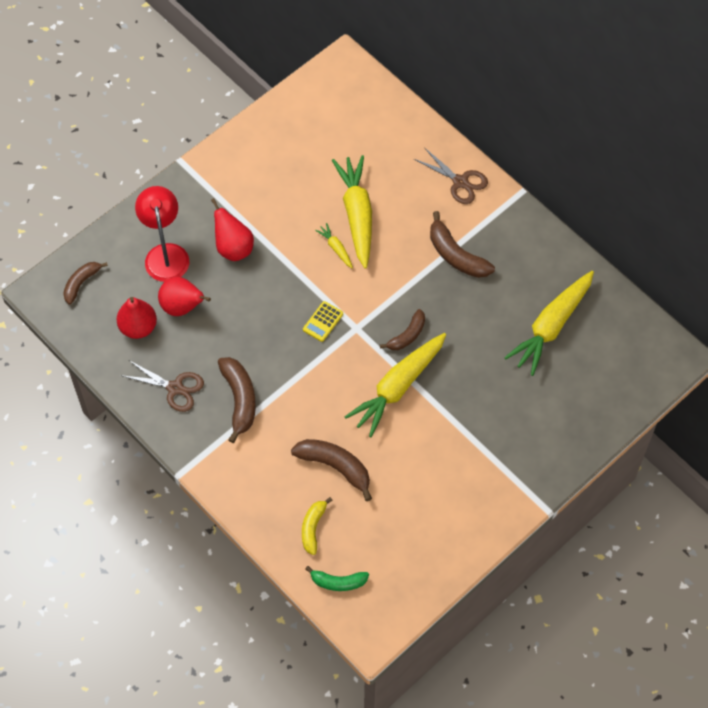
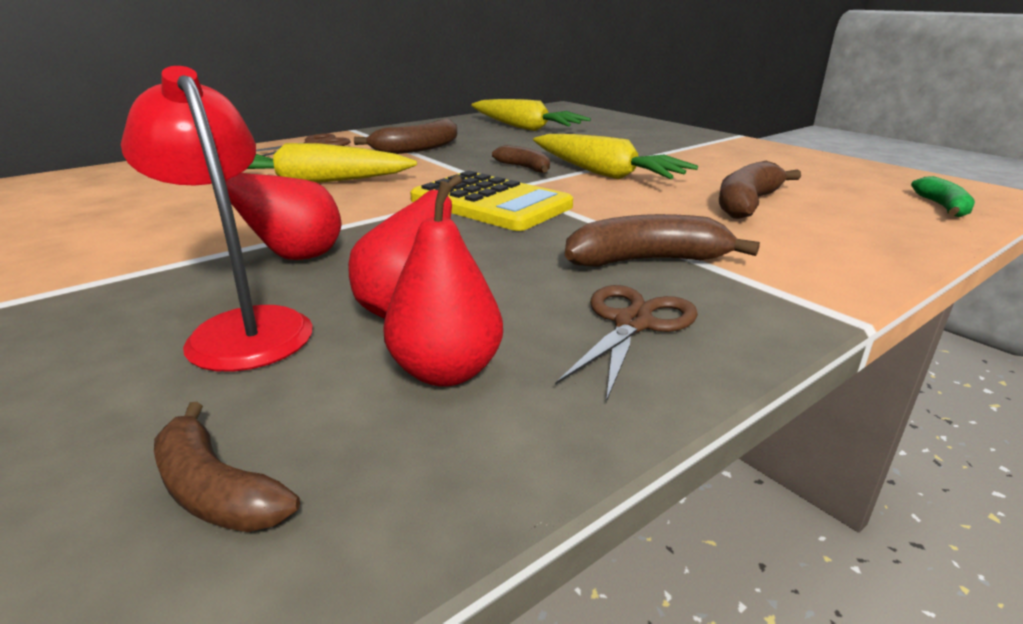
camera: 85 degrees left, 35 degrees down
red lamp [135,186,189,282] -> red lamp turned 60 degrees clockwise [121,66,313,372]
yellow banana [302,497,333,555] -> none
yellow calculator [303,301,343,342] -> yellow calculator [410,171,573,231], size x2.25
yellow carrot [315,223,353,268] -> none

